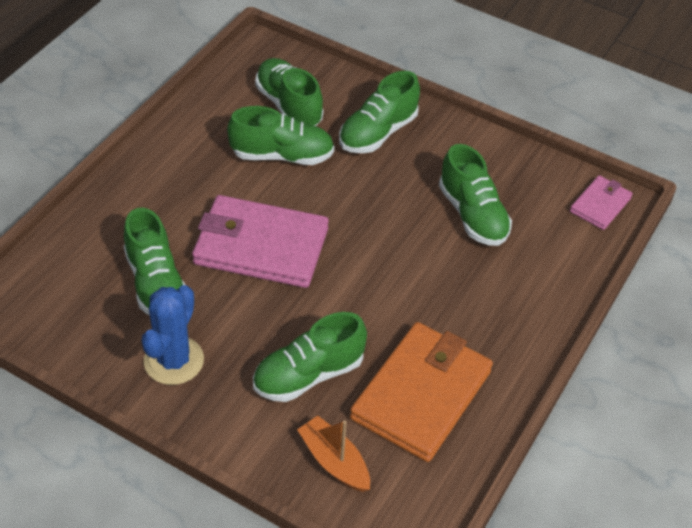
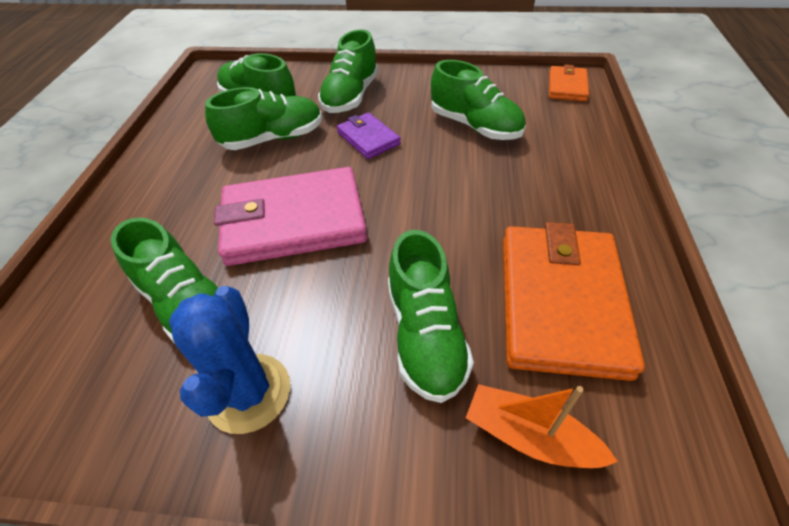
camera: 20 degrees left, 0 degrees up
green shoe [253,312,367,402] -> green shoe turned 45 degrees counterclockwise [388,230,474,403]
pink wallet [570,175,633,230] -> orange wallet [549,65,589,101]
none -> purple wallet [337,112,401,159]

